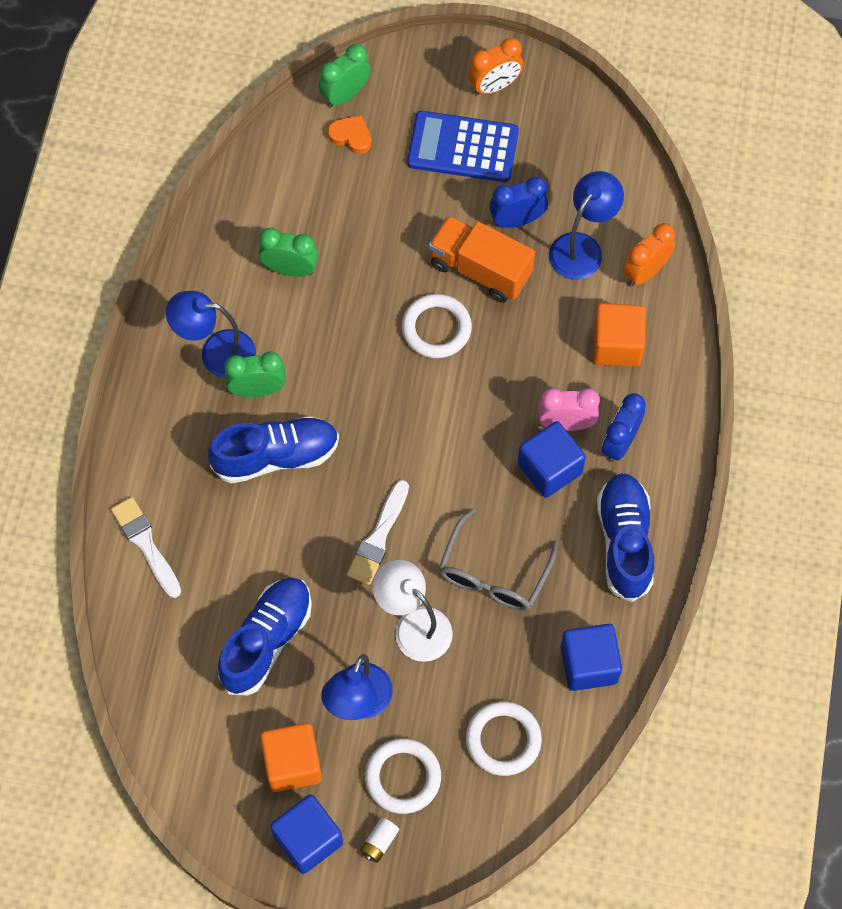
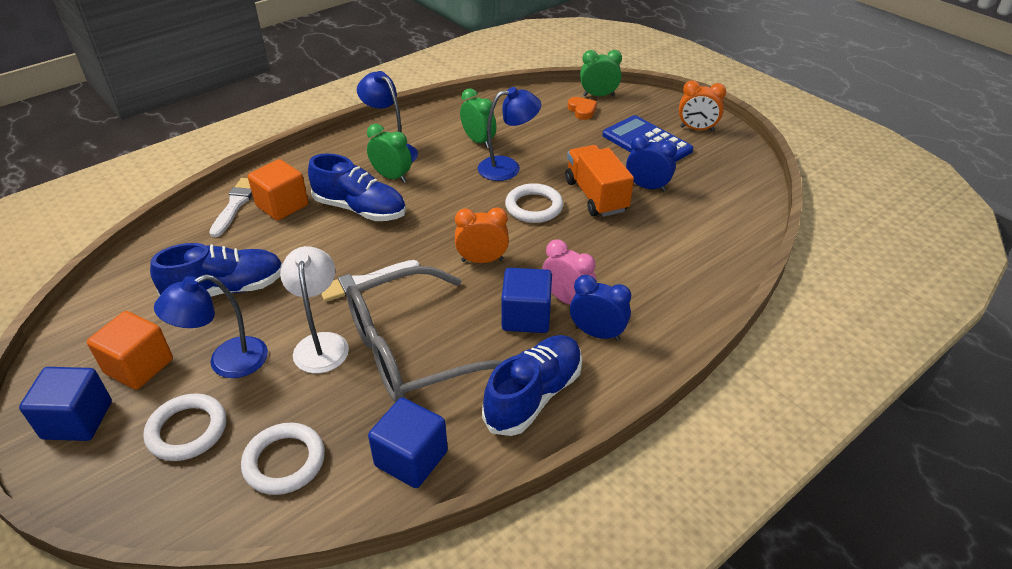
camera: 40 degrees right, 25 degrees down
white battery [360,817,399,863] -> none
grey glasses [438,508,558,611] -> grey glasses [346,266,503,402], size x1.56
blue lamp [549,171,624,280] -> blue lamp moved to [478,87,541,181]
orange cube [593,303,646,367] -> orange cube moved to [248,159,308,221]
blue clock [602,393,646,462] -> blue clock turned 45 degrees clockwise [570,275,631,341]
orange clock [623,223,675,287] -> orange clock moved to [455,207,509,263]

